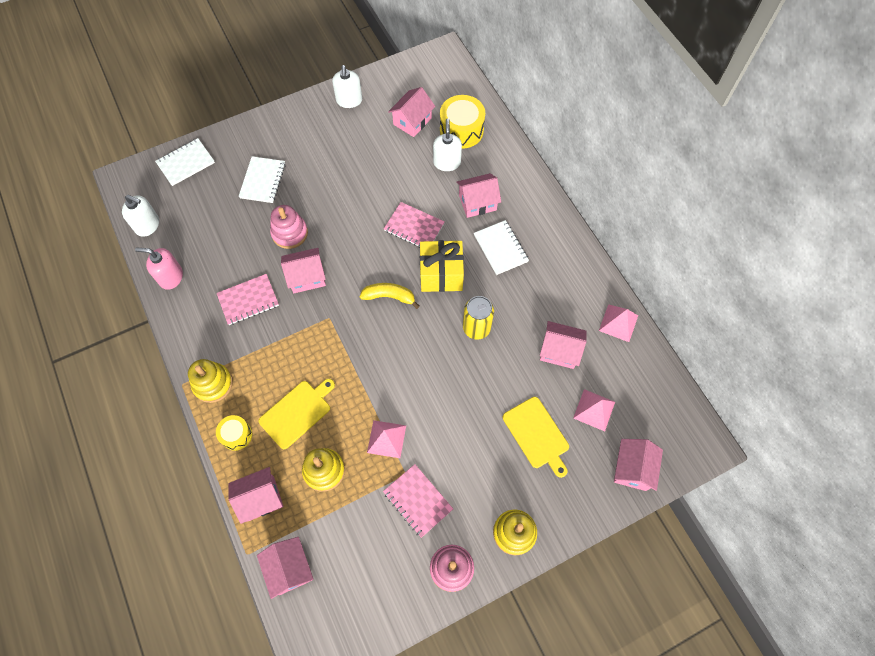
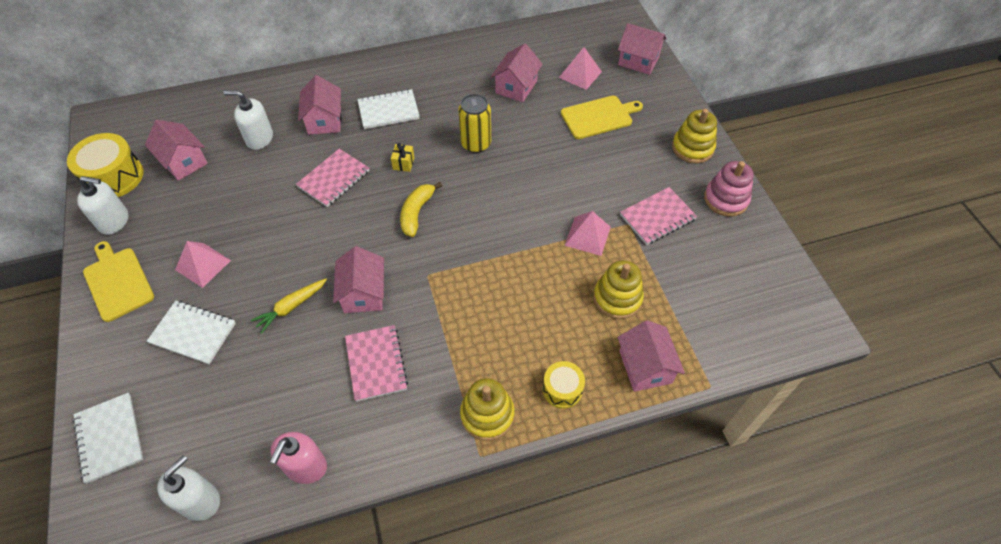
camera: 80 degrees left, 10 degrees down
pink house [257,537,314,599] -> none
yellow cutting board [258,379,335,449] -> yellow cutting board moved to [83,241,154,322]
pink stacking toy [270,205,308,249] -> yellow carrot [251,278,327,334]
yellow gift [420,240,464,292] -> yellow gift [391,143,415,172], size x0.42
yellow drum [440,95,485,149] -> yellow drum moved to [67,133,143,197]
pink pyramid [599,304,638,342] -> pink pyramid moved to [175,241,231,288]

